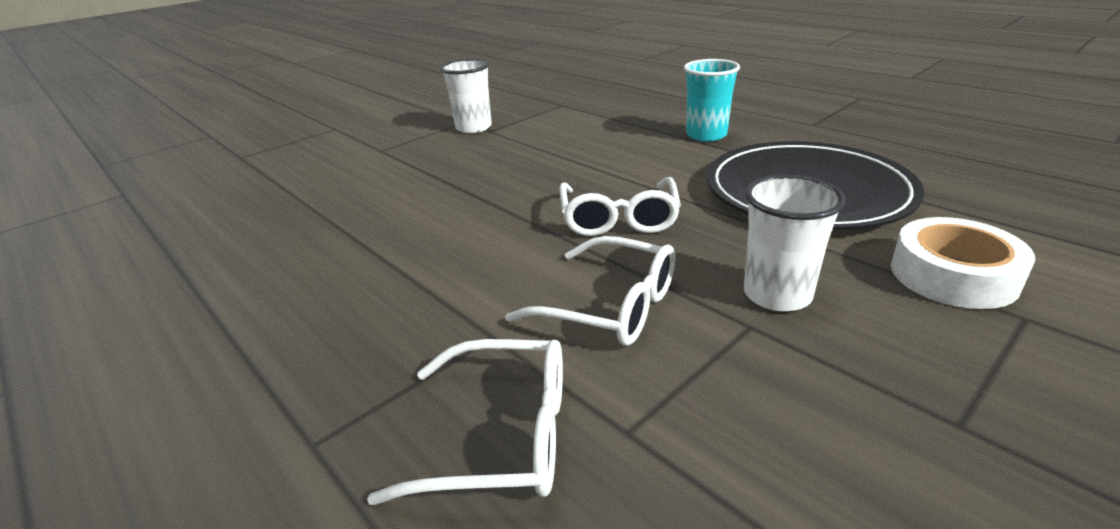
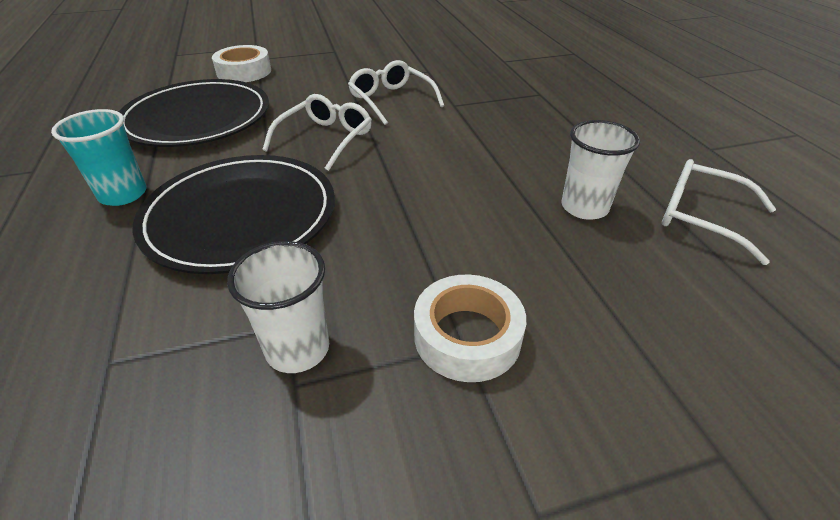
camera: 155 degrees left, 10 degrees up
white glasses [367,339,563,505] -> white glasses moved to [662,159,776,265]
white cup [744,175,846,312] -> white cup moved to [562,120,640,220]
none -> black plate [133,155,335,274]
none -> white tape [414,275,526,382]

